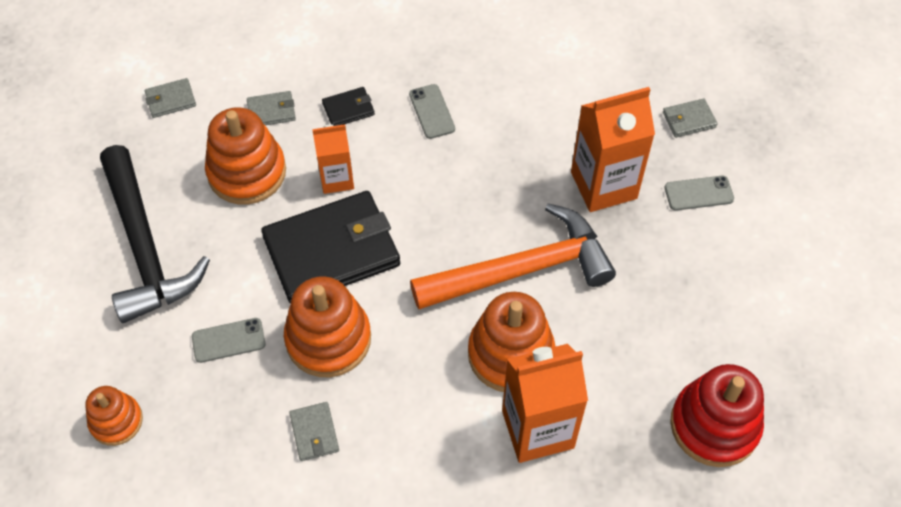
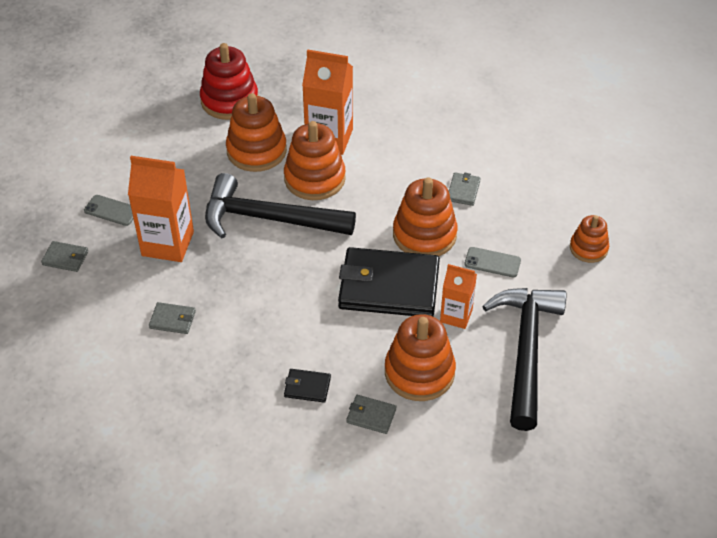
camera: 150 degrees left, 10 degrees down
grey wallet [145,78,196,118] -> grey wallet moved to [149,302,196,334]
orange carton [312,124,354,194] -> orange carton moved to [440,264,477,329]
grey phone [409,84,455,139] -> none
orange hammer [410,203,616,309] -> black hammer [205,173,356,238]
none -> orange stacking toy [226,93,287,172]

